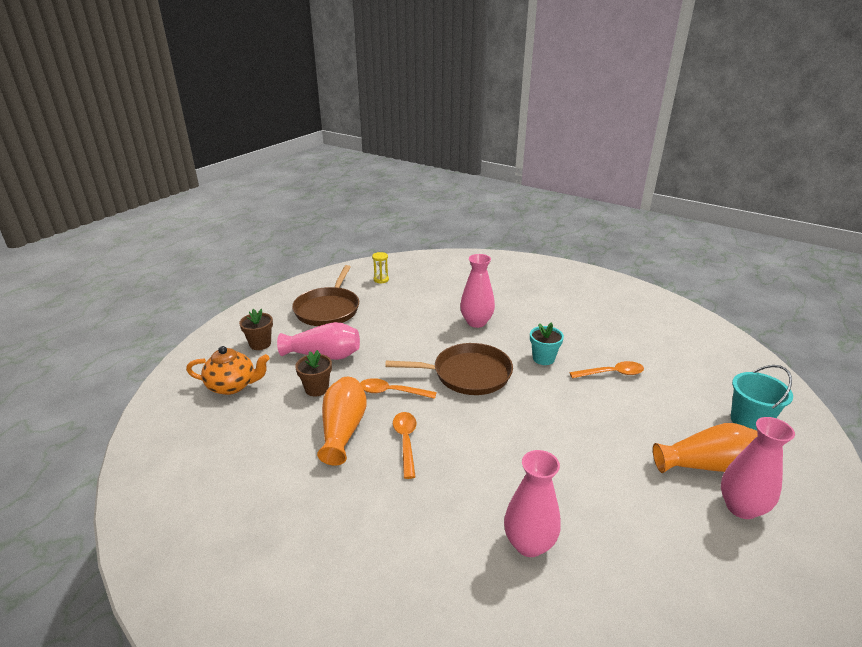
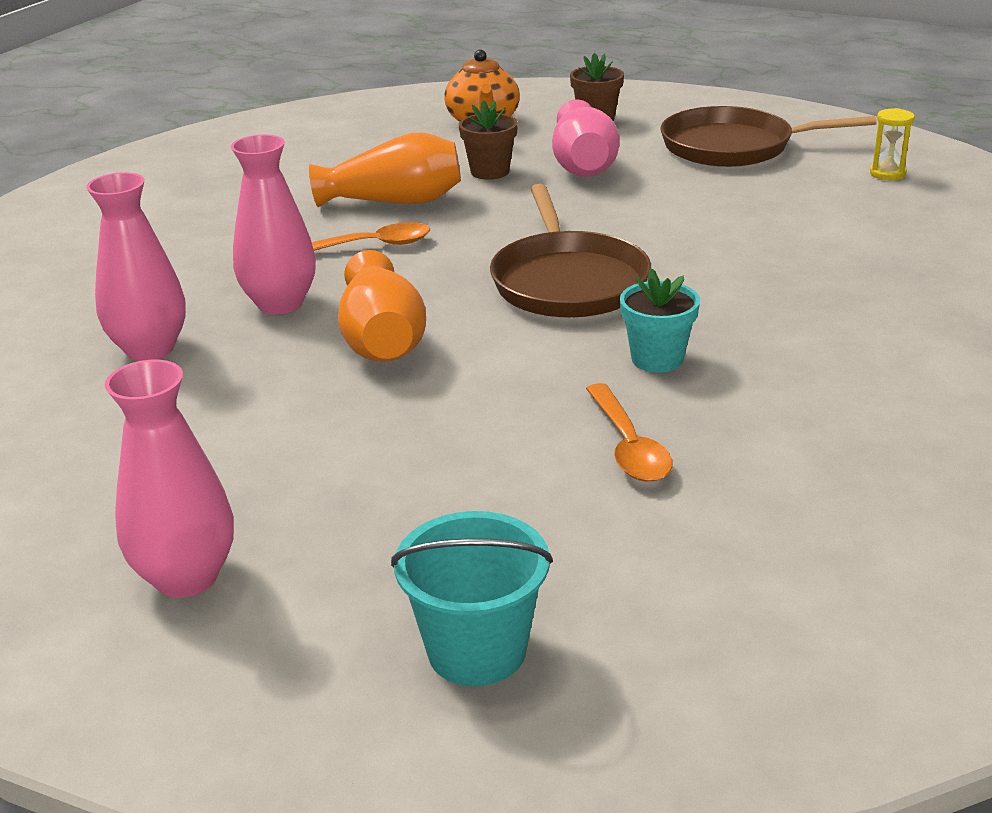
camera: 85 degrees right, 0 degrees up
orange spoon [360,378,437,399] -> none
pink vase [460,254,495,328] -> pink vase moved to [231,135,316,314]
orange vase [653,423,758,473] -> orange vase moved to [338,250,426,362]

